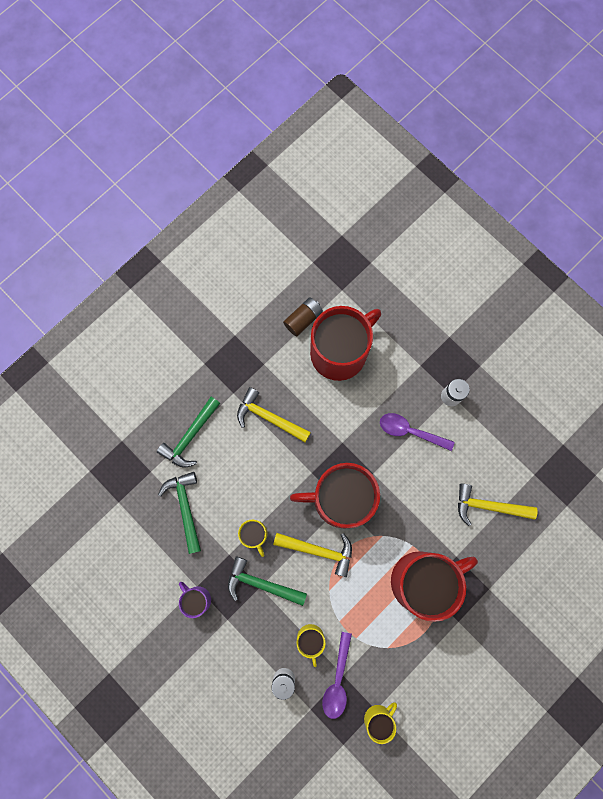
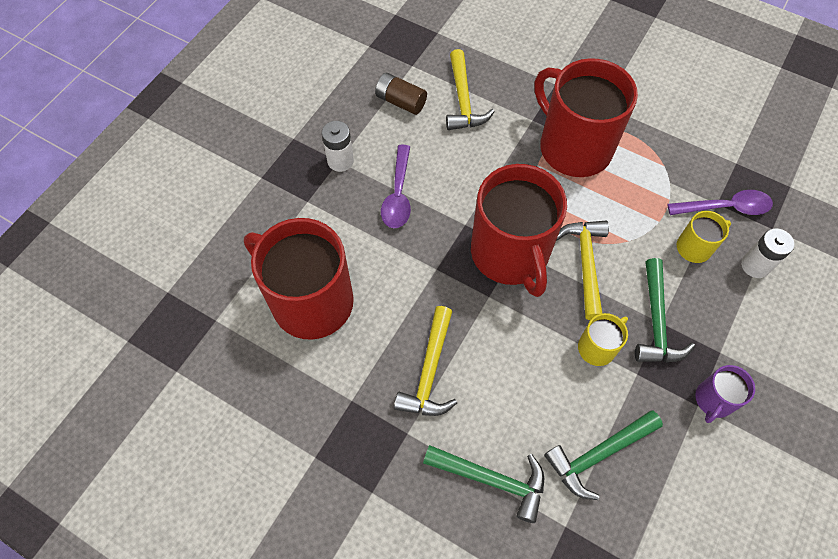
camera: 105 degrees left, 15 degrees down
brown battery [283,297,323,336] -> brown battery moved to [375,73,427,115]
yellow mug [364,702,397,744] -> none

